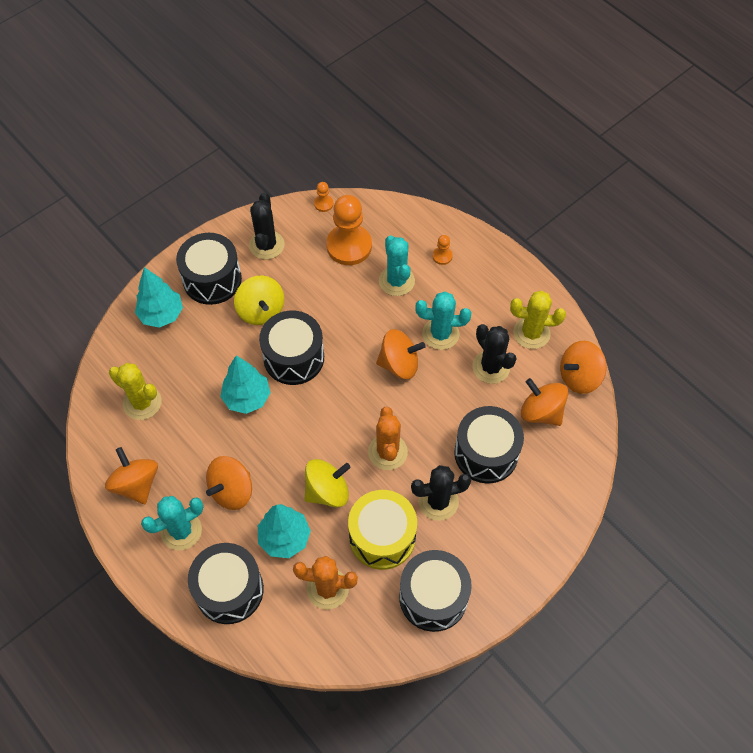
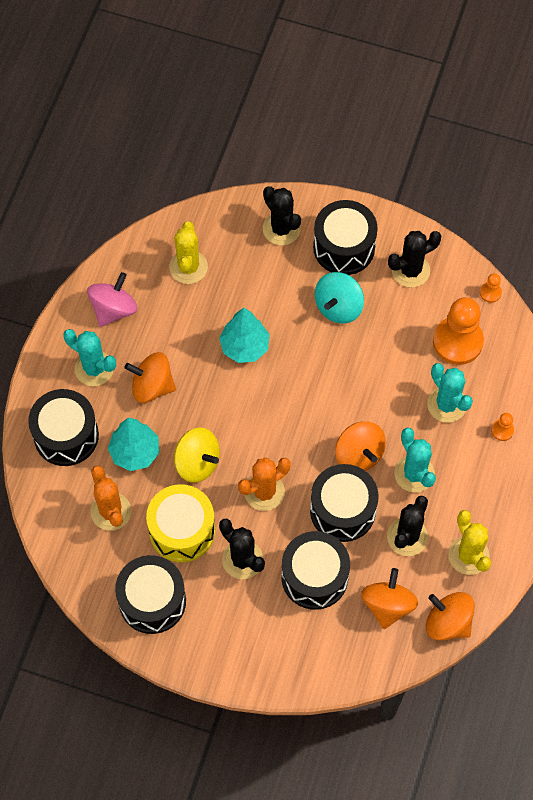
camera: 60 degrees right, 5 degrees up
orange spinning top [105,447,158,504] -> pink spinning top [87,272,137,327]
turquoise tree [135,267,183,328] -> black cactus [263,186,301,245]
yellow spinning top [234,276,284,325] -> turquoise spinning top [315,272,364,324]
black drum [259,311,324,385] -> black drum moved to [310,464,379,542]
turquoise cactus [379,235,415,296] -> turquoise cactus turned 75 degrees counterclockwise [427,363,473,423]

